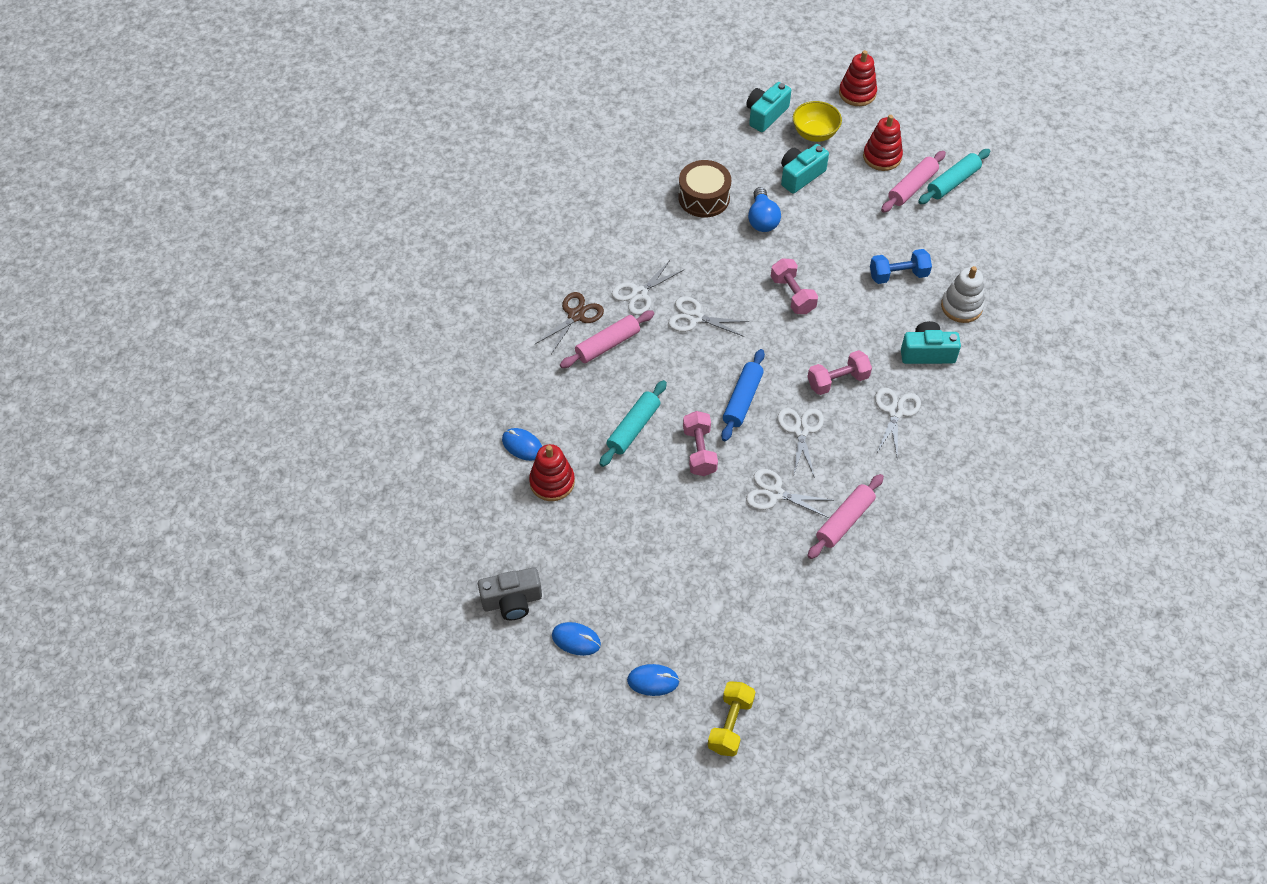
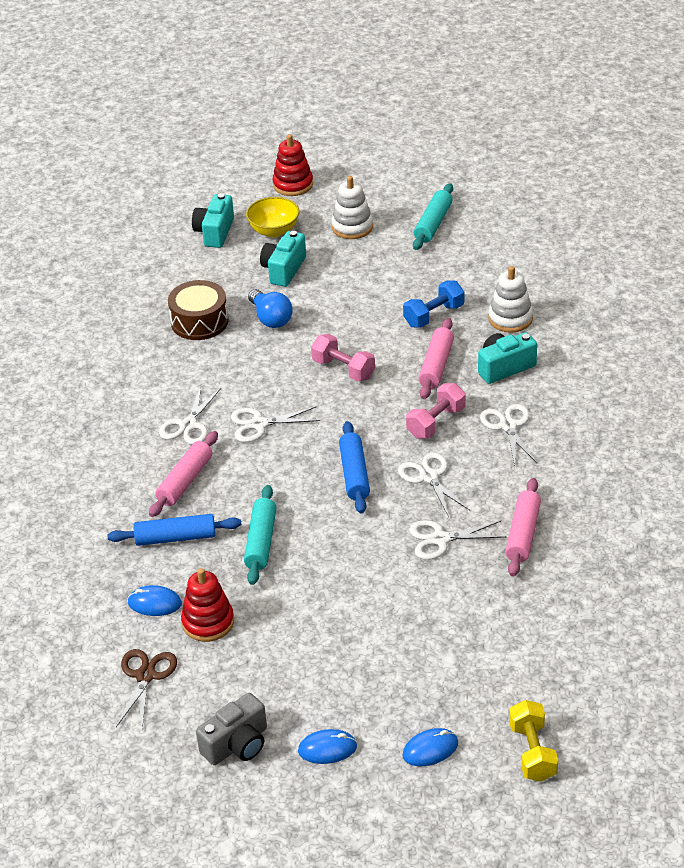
camera: 25 degrees left, 15 degrees down
brown scissors [535,292,604,354] -> brown scissors moved to [116,649,177,729]
pink dumbbell [683,411,718,476] -> none
red stacking toy [863,115,903,171] -> white stacking toy [331,176,373,239]
pink rolling pin [881,151,946,213] -> pink rolling pin moved to [418,318,454,399]
none -> blue rolling pin [107,514,241,546]

